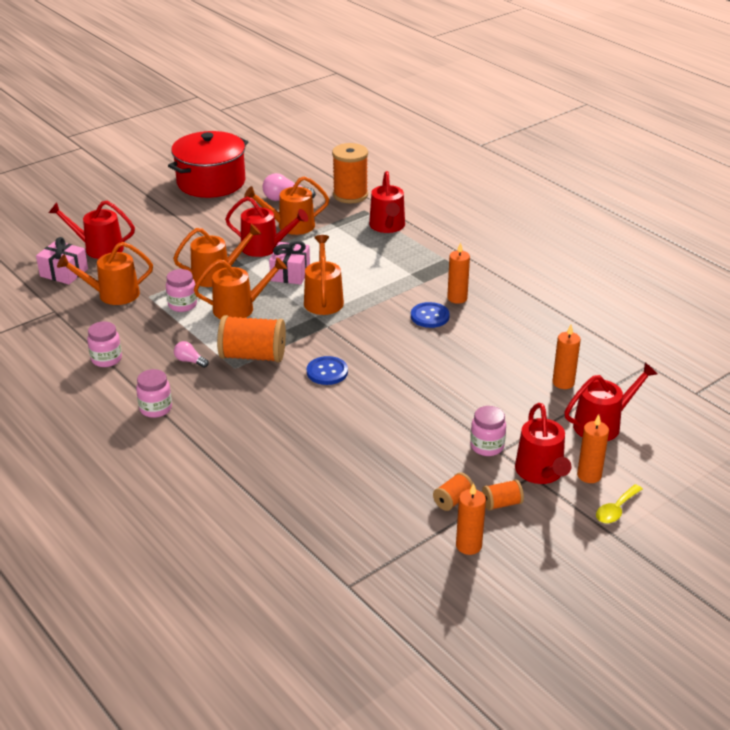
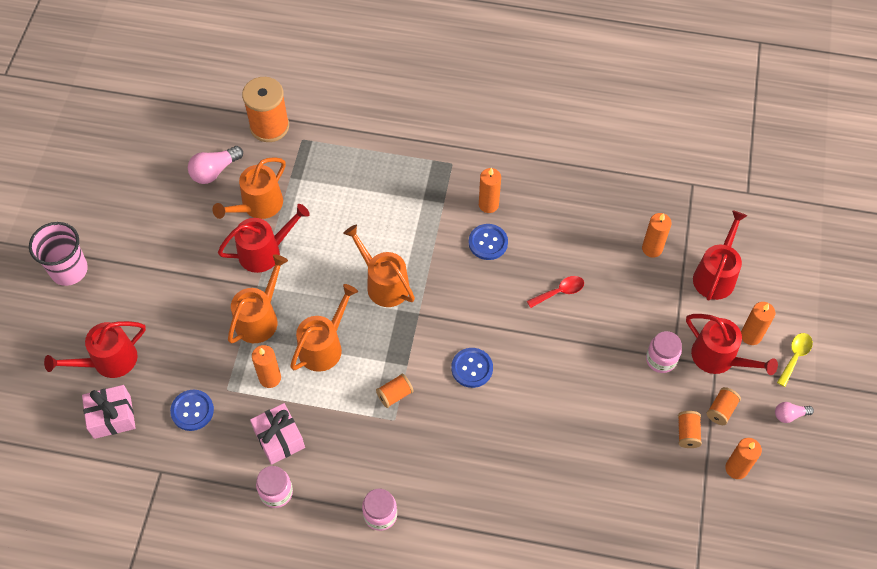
camera: 40 degrees left, 25 degrees up
orange watering can [57,242,153,305] -> blue button [170,390,214,431]
pink jar [166,269,197,312] -> orange candle [252,345,281,388]
red pot [168,131,248,198] -> none
pink light bulb [174,341,209,368] -> pink light bulb moved to [775,402,814,423]
orange spool [217,315,286,363] -> orange spool [376,374,414,408], size x0.49
pink gift [269,241,310,285] -> pink gift moved to [250,403,305,465]
red watering can [369,171,405,233] -> none
yellow spoon [596,484,643,524] -> yellow spoon turned 150 degrees counterclockwise [777,333,813,387]
none -> pink cup [29,222,88,286]
none -> red spoon [527,276,584,308]

